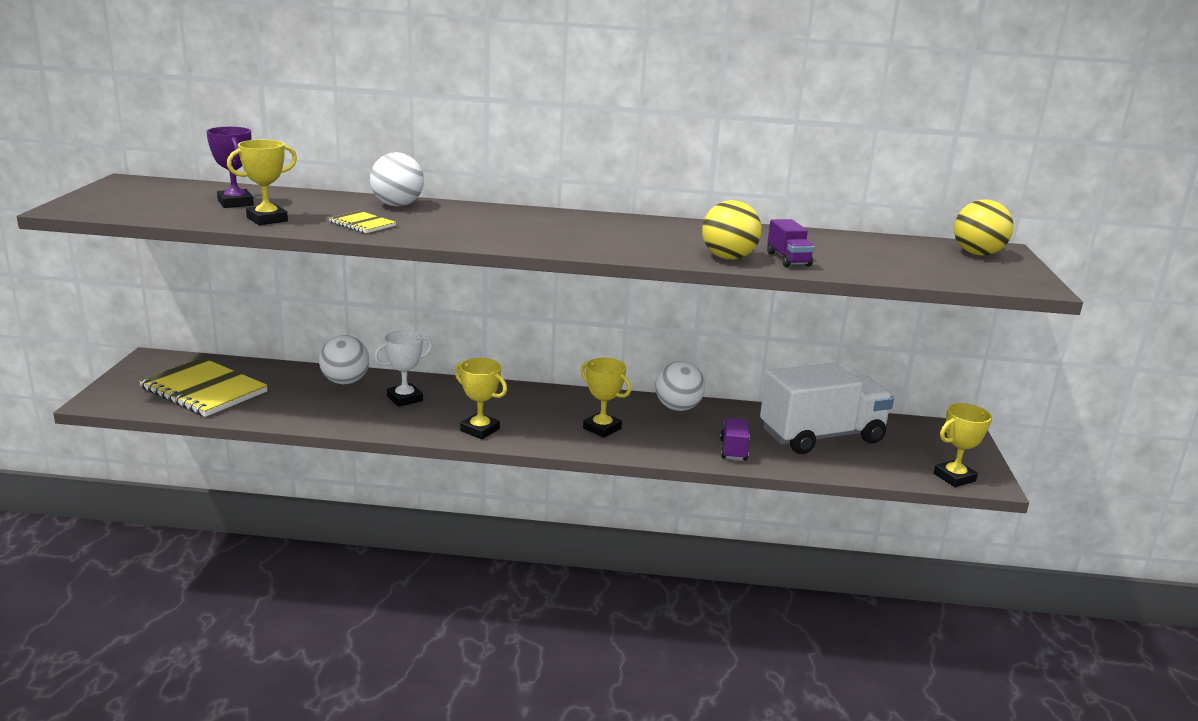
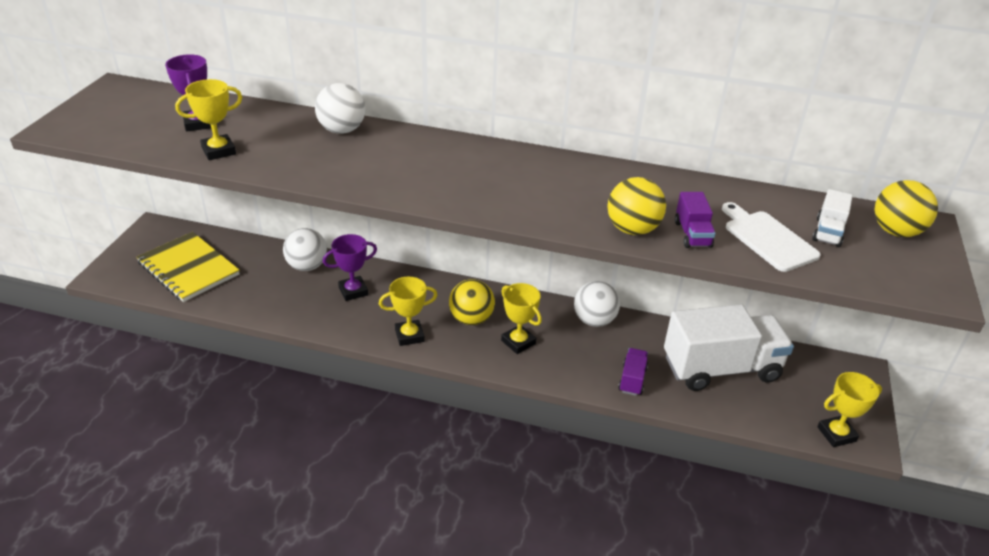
camera: 10 degrees right, 15 degrees up
yellow notebook [329,211,396,233] -> none
white trophy [374,330,433,407] -> purple trophy [323,234,377,301]
yellow trophy [454,358,507,439] -> yellow trophy turned 60 degrees counterclockwise [379,277,437,346]
none -> yellow ball [449,279,495,325]
none -> white cutting board [722,202,821,272]
none -> white truck [812,189,853,247]

